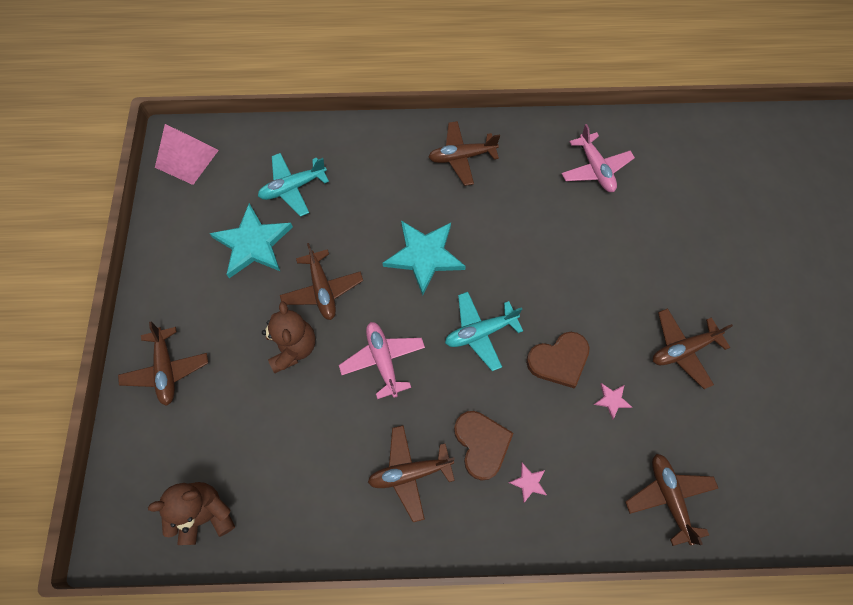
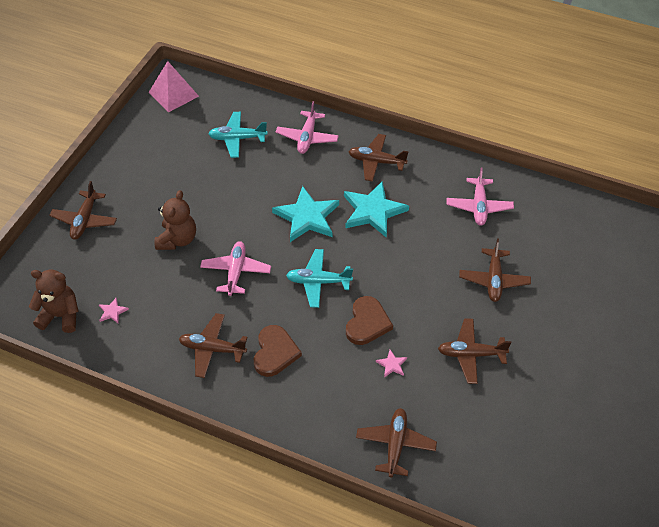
camera: 25 degrees right, 15 degrees down
turquoise star [209,203,293,278] -> turquoise star moved to [344,181,409,238]
brown plane [280,243,363,320] -> brown plane moved to [459,238,531,302]
pink star [508,462,547,503] -> pink star moved to [99,298,129,324]
brown heart [526,332,590,388] -> brown heart turned 75 degrees counterclockwise [346,296,393,345]
none -> pink plane [276,101,339,154]

